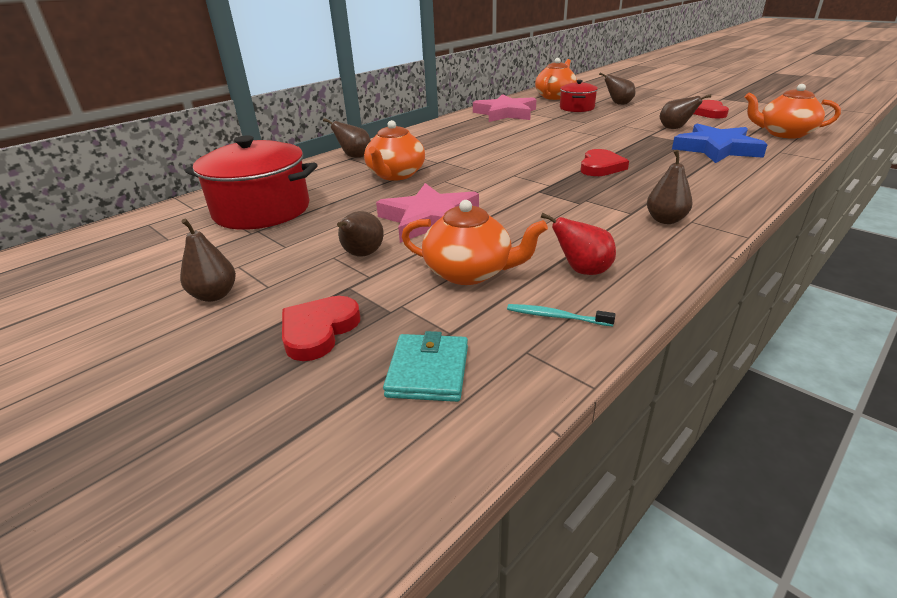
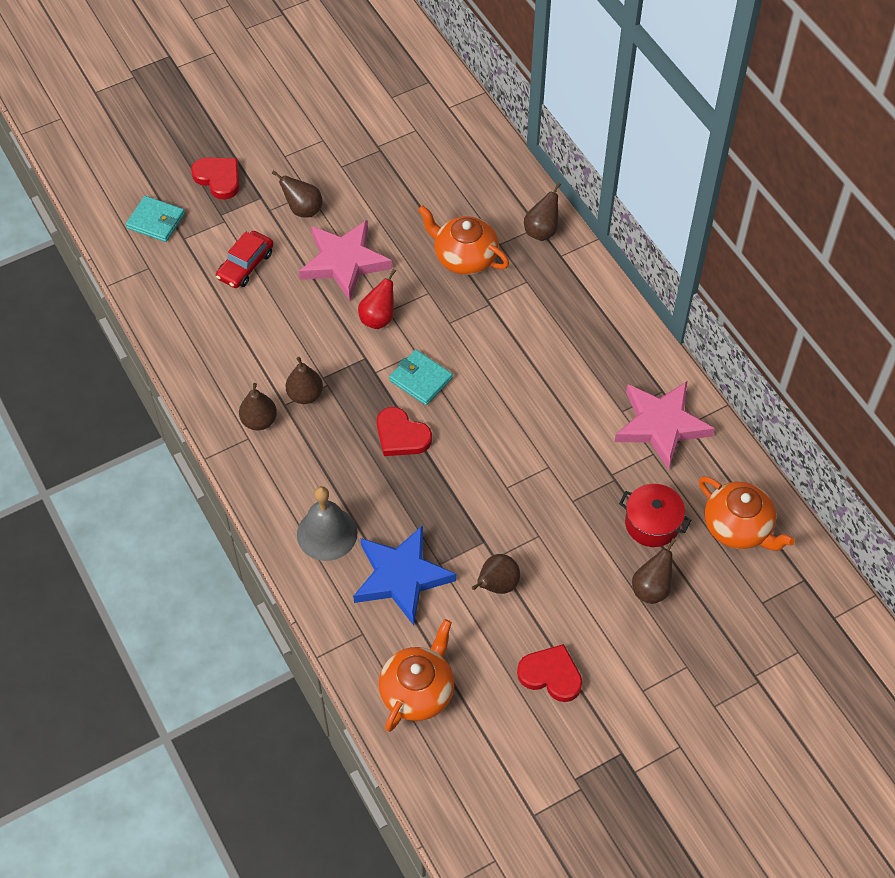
camera: 105 degrees right, 25 degrees up
brown pear [180,218,236,302] -> brown pear moved to [286,357,323,404]
red pot [185,136,317,230] -> none
orange teapot [402,200,548,285] -> red car [216,231,274,288]
turquoise toothbrush [507,304,615,326] -> none
red pear [541,213,616,275] -> red pear moved to [358,269,396,329]
none -> grey bell [297,486,357,561]
none -> turquoise wallet [389,350,453,405]

